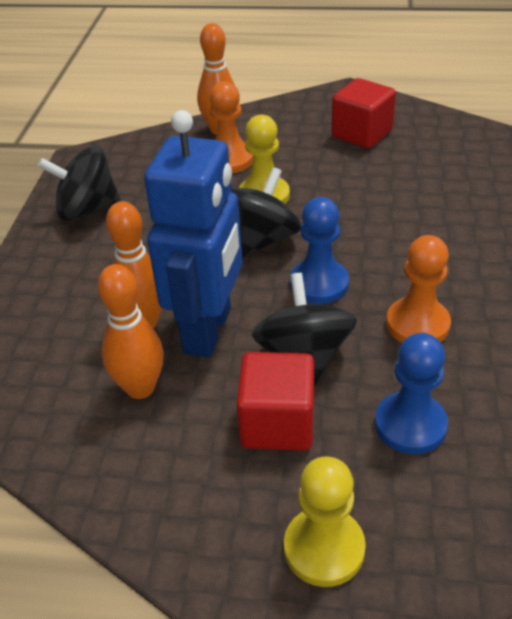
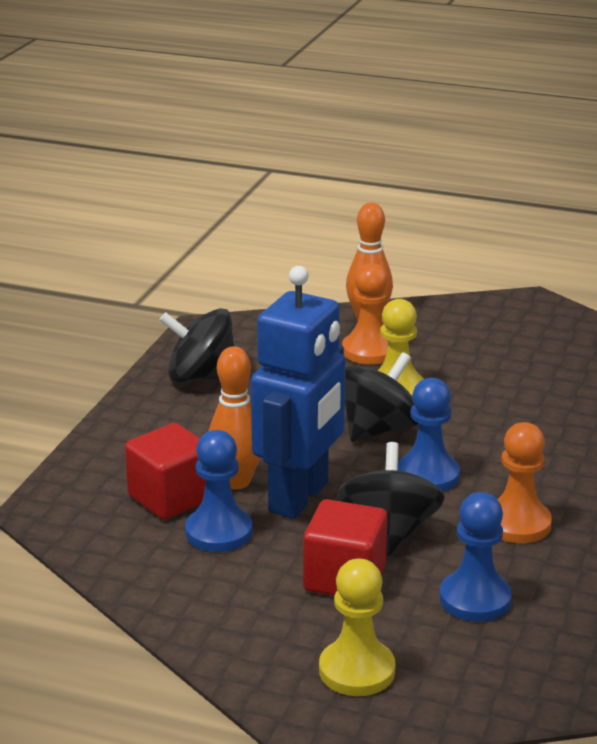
camera: 10 degrees right, 15 degrees down
orange bowling pin [98,264,164,399] -> blue pawn [185,430,253,552]
red cube [331,78,396,149] -> red cube moved to [125,423,206,520]

